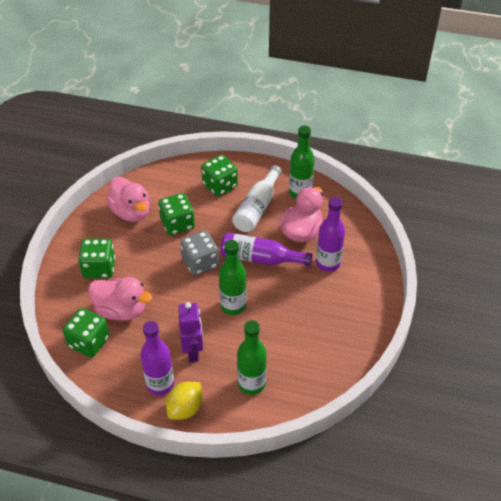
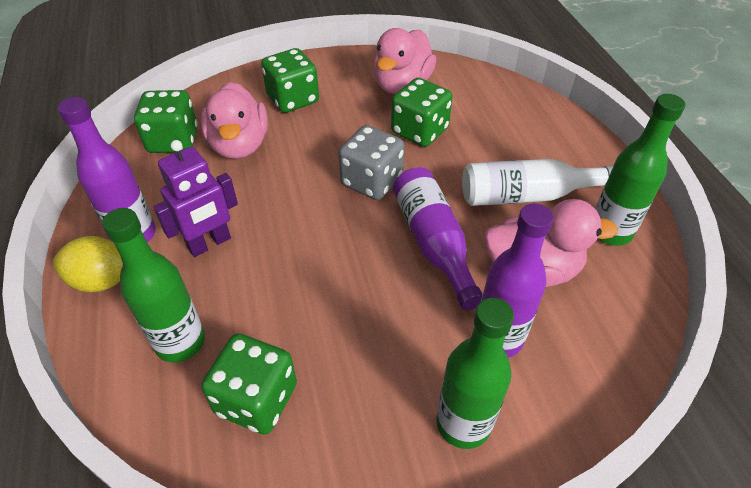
camera: 60 degrees right, 0 degrees up
green dice [201,155,238,197] -> green dice moved to [201,334,297,435]
green bottle [219,240,247,315] -> green bottle moved to [436,298,514,449]

